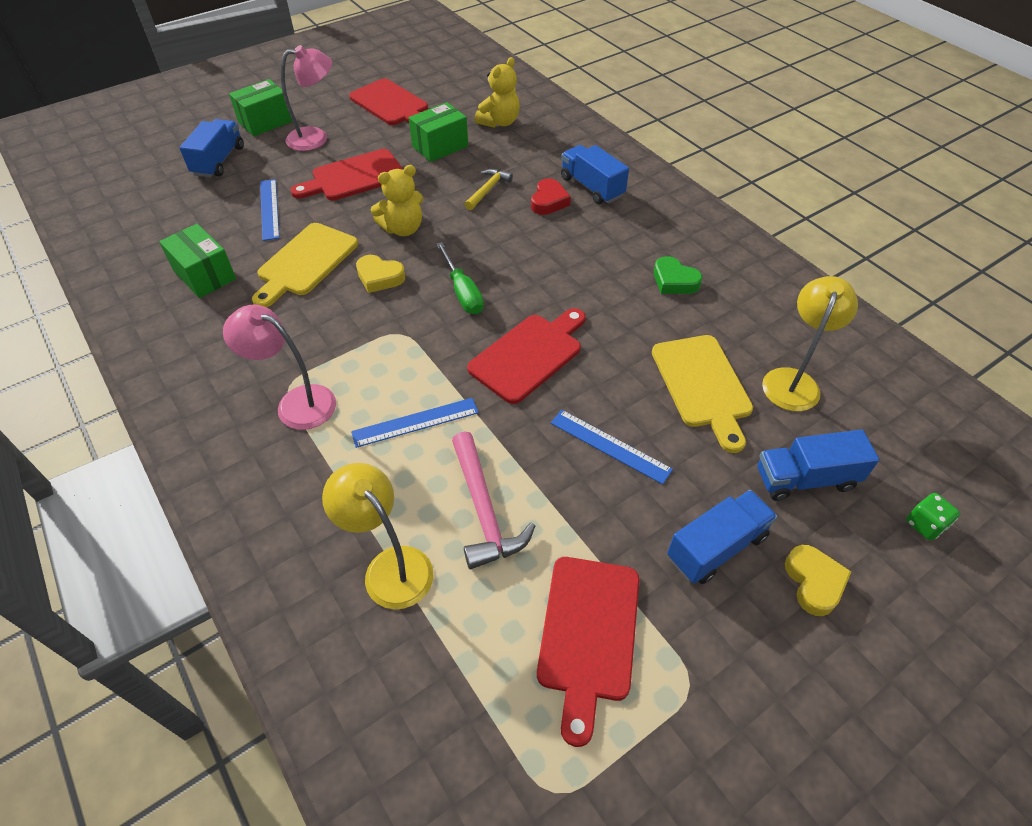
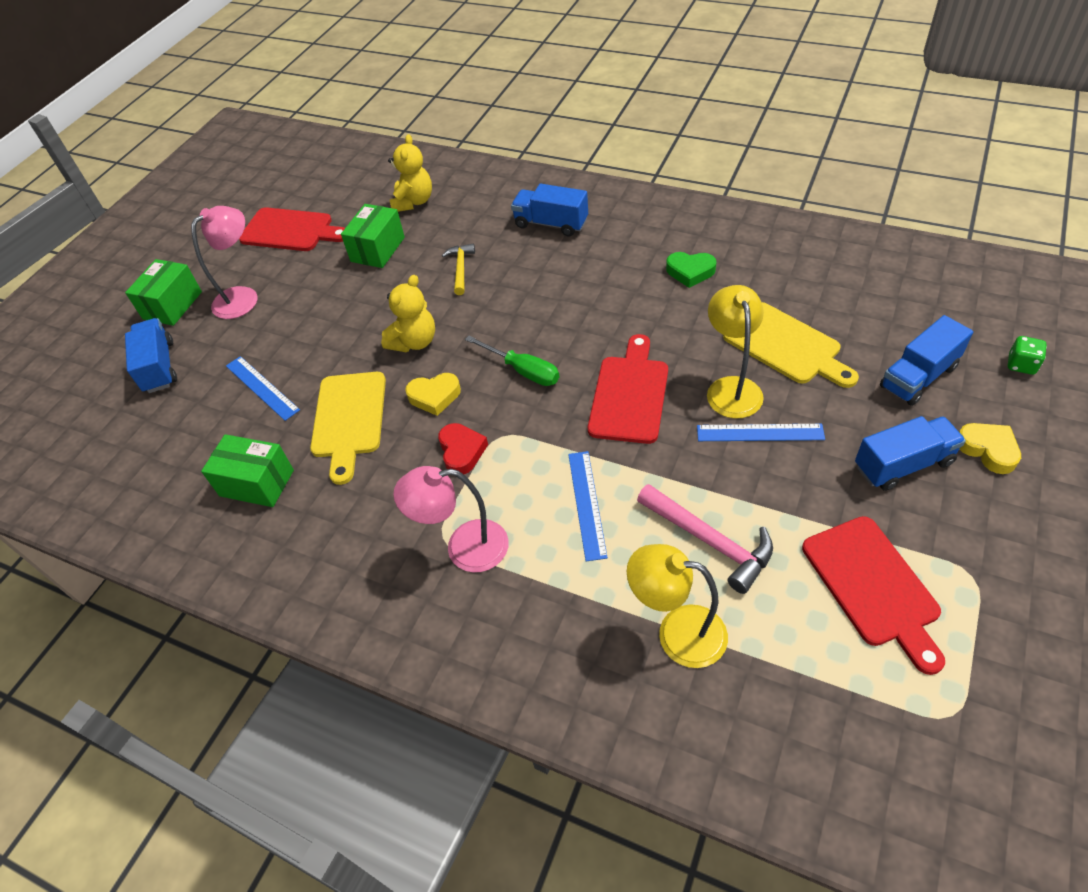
camera: 25 degrees left, 0 degrees up
red cutting board [291,149,404,201] -> none
blue ruler [351,398,479,448] -> blue ruler turned 45 degrees counterclockwise [568,451,608,561]
red heart [531,178,571,215] -> red heart moved to [438,423,488,474]
blue truck [667,490,778,584] -> blue truck turned 45 degrees clockwise [855,416,966,491]
yellow lamp [762,276,858,411] -> yellow lamp moved to [707,285,764,418]

